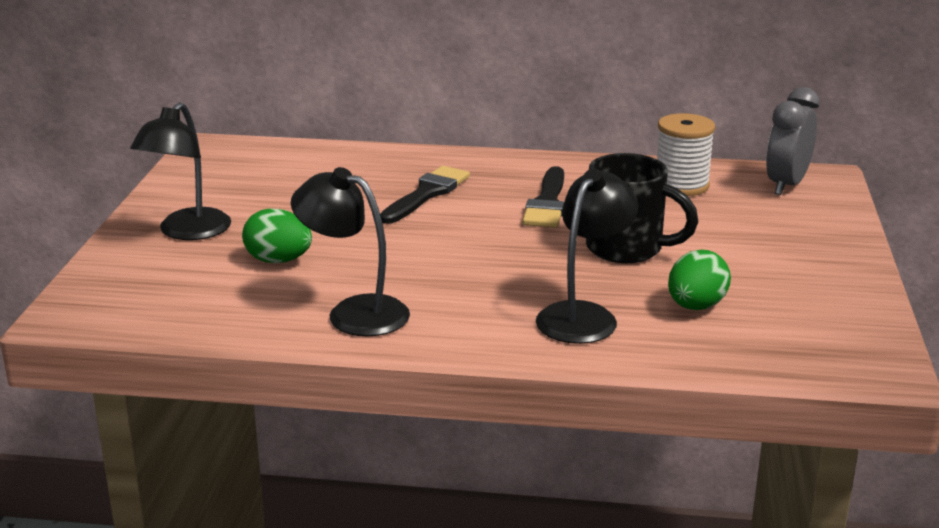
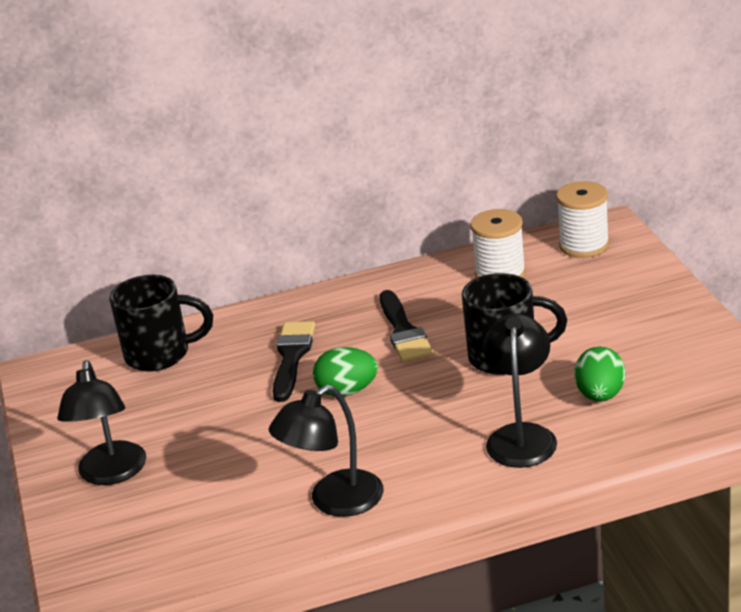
camera: 20 degrees left, 5 degrees up
green egg [242,208,312,263] -> green egg moved to [313,347,378,396]
black lamp [291,167,410,336] -> black lamp turned 45 degrees counterclockwise [269,385,384,517]
grey clock [766,87,819,195] -> white spool [556,181,610,258]
none -> black mug [110,275,213,372]

